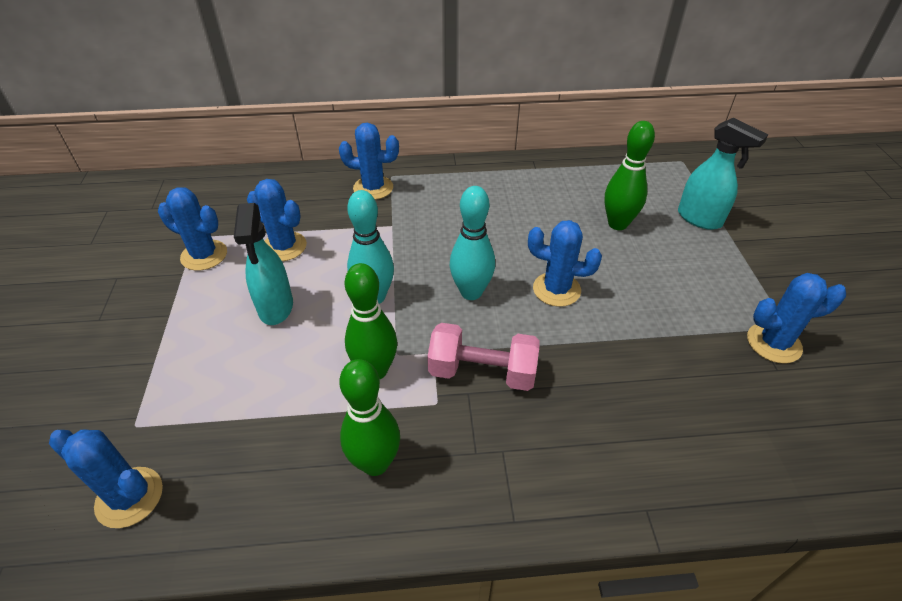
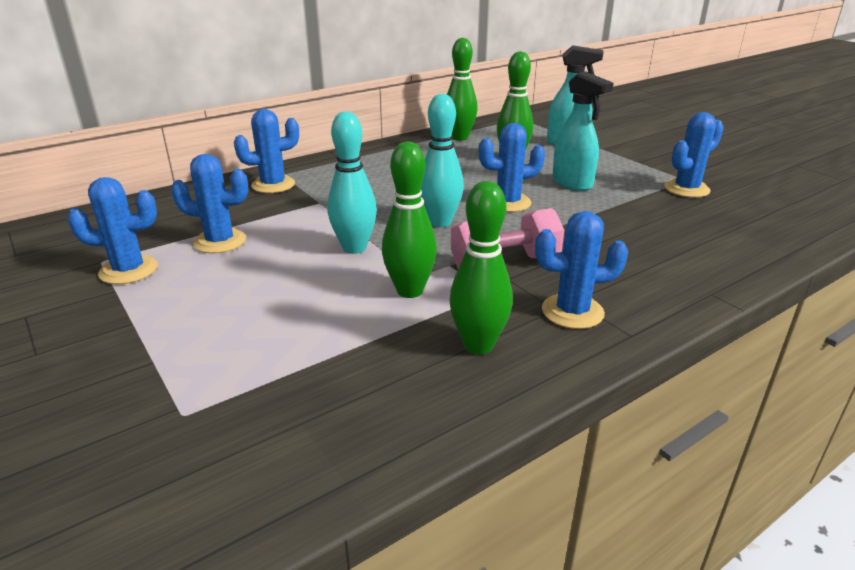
camera: 30 degrees left, 15 degrees down
blue cactus [49,430,163,528] -> blue cactus moved to [535,211,628,329]
turquoise spray bottle [234,203,293,325] -> turquoise spray bottle moved to [552,71,613,191]
none -> green bowling pin [447,38,478,141]

